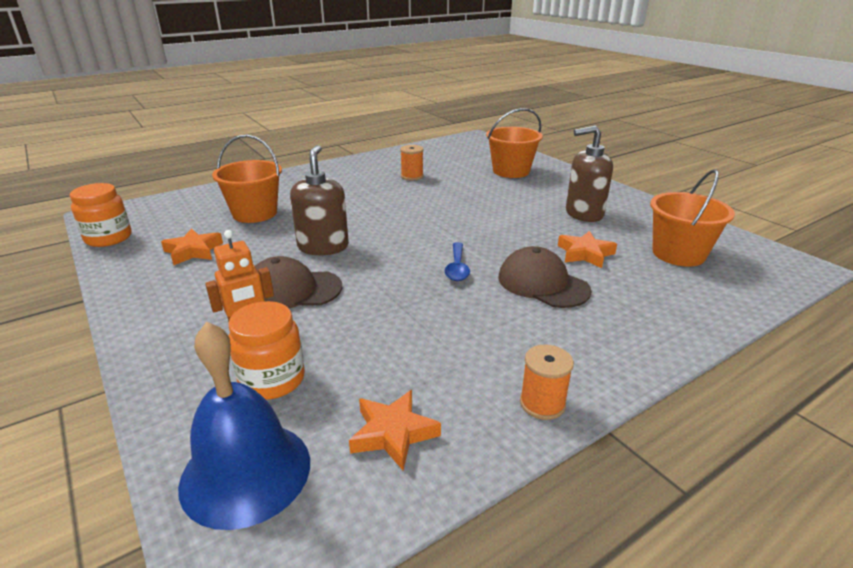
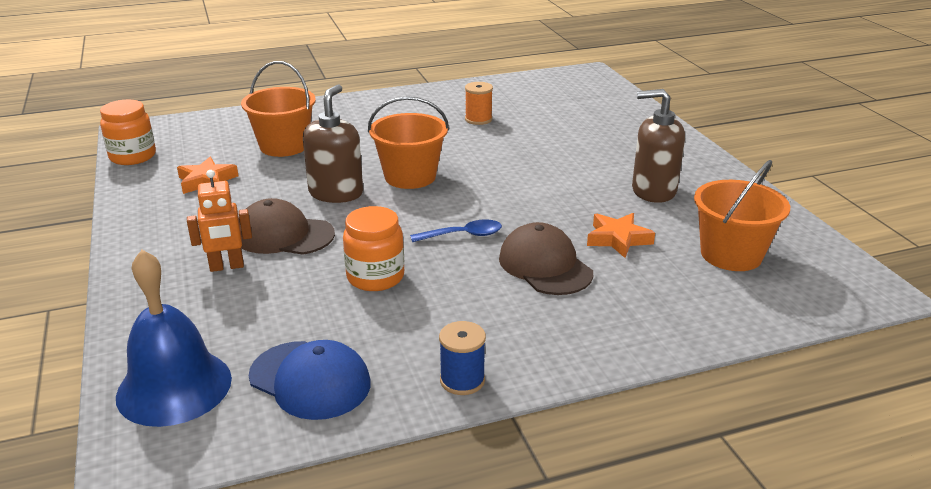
camera: 15 degrees right, 0 degrees up
orange jar [228,301,305,400] -> orange jar moved to [343,206,404,291]
orange star [349,390,441,470] -> blue cap [249,340,371,420]
blue spoon [445,242,470,281] -> blue spoon turned 120 degrees counterclockwise [410,219,502,242]
orange bucket [486,108,543,178] -> orange bucket moved to [368,96,449,189]
orange spool [520,345,574,420] -> blue spool [439,321,486,395]

